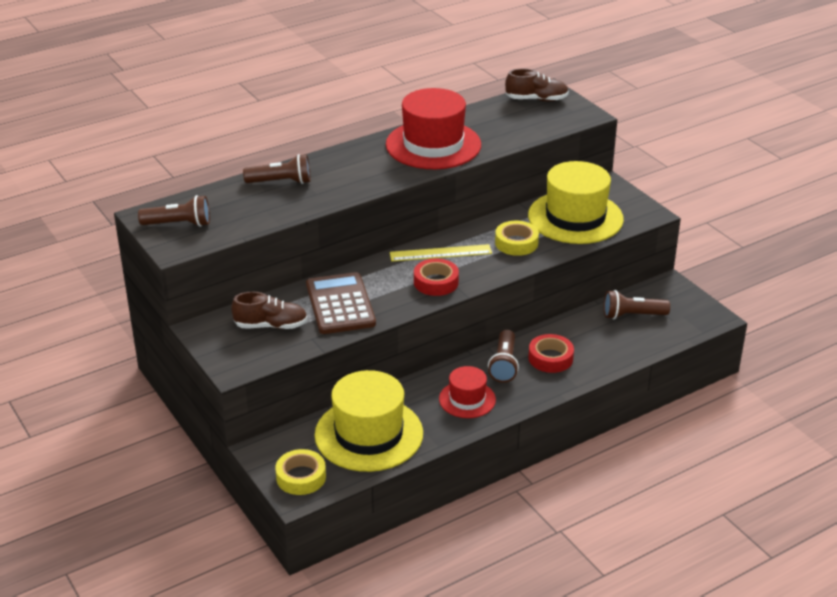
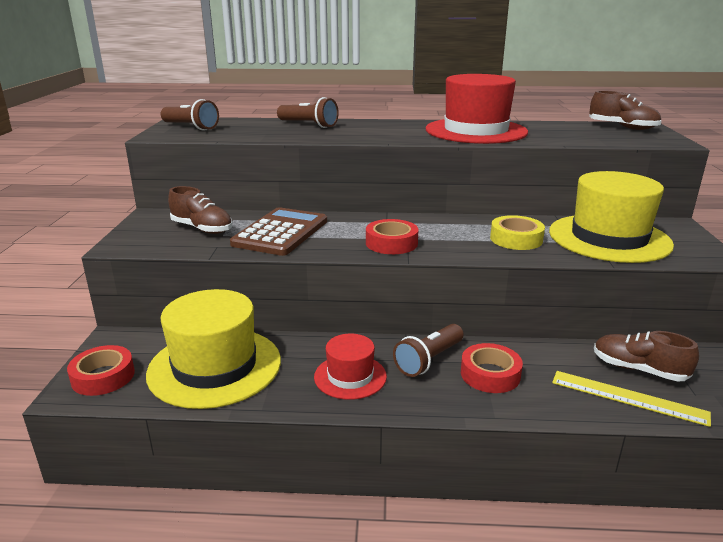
camera: 35 degrees right, 10 degrees down
yellow tape [275,449,326,495] -> red tape [67,345,135,396]
yellow ruler [390,244,492,261] -> yellow ruler moved to [552,371,711,427]
brown flashlight [604,290,670,319] -> brown shoe [594,331,699,382]

